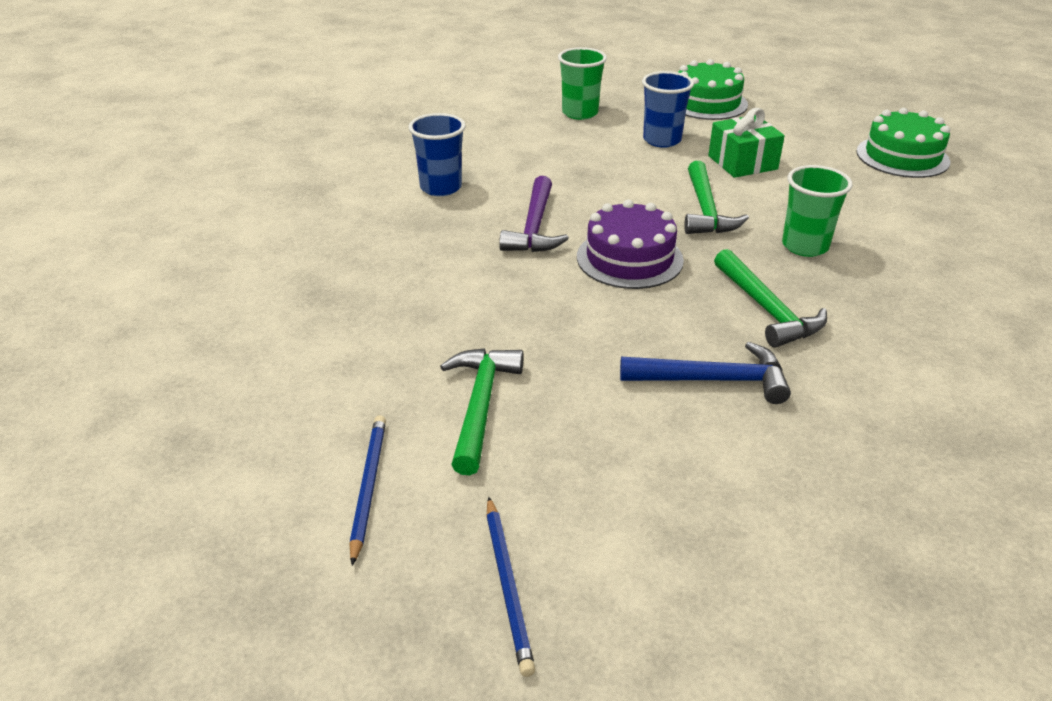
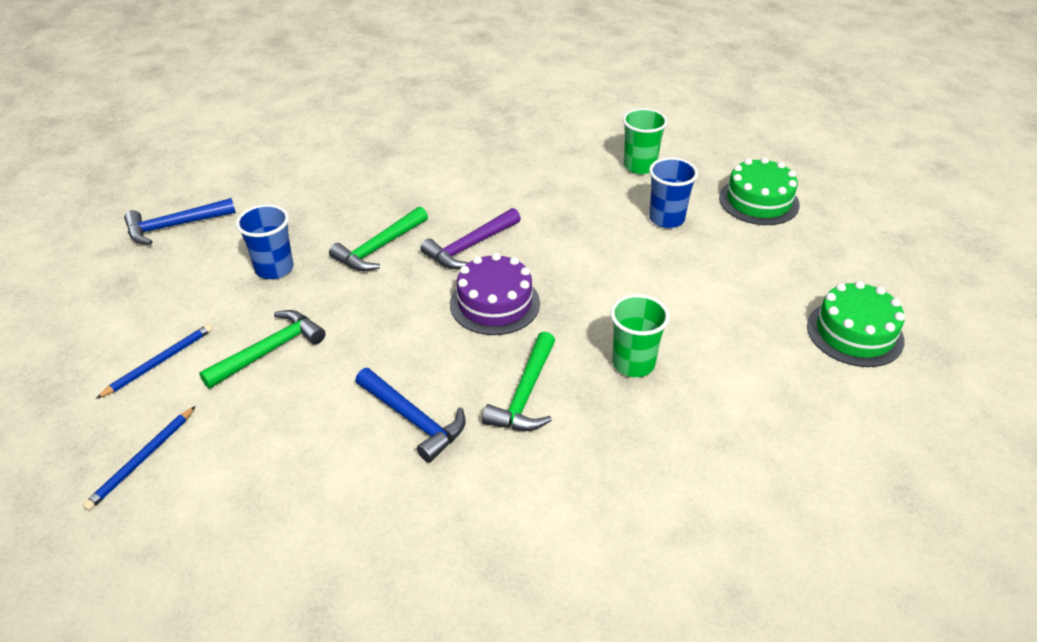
camera: 40 degrees right, 5 degrees up
blue cup [409,113,466,196] -> blue cup moved to [236,204,294,279]
green hammer [684,161,749,234] -> green hammer moved to [329,207,428,271]
green gift [708,108,785,178] -> none
none -> blue hammer [124,198,236,245]

